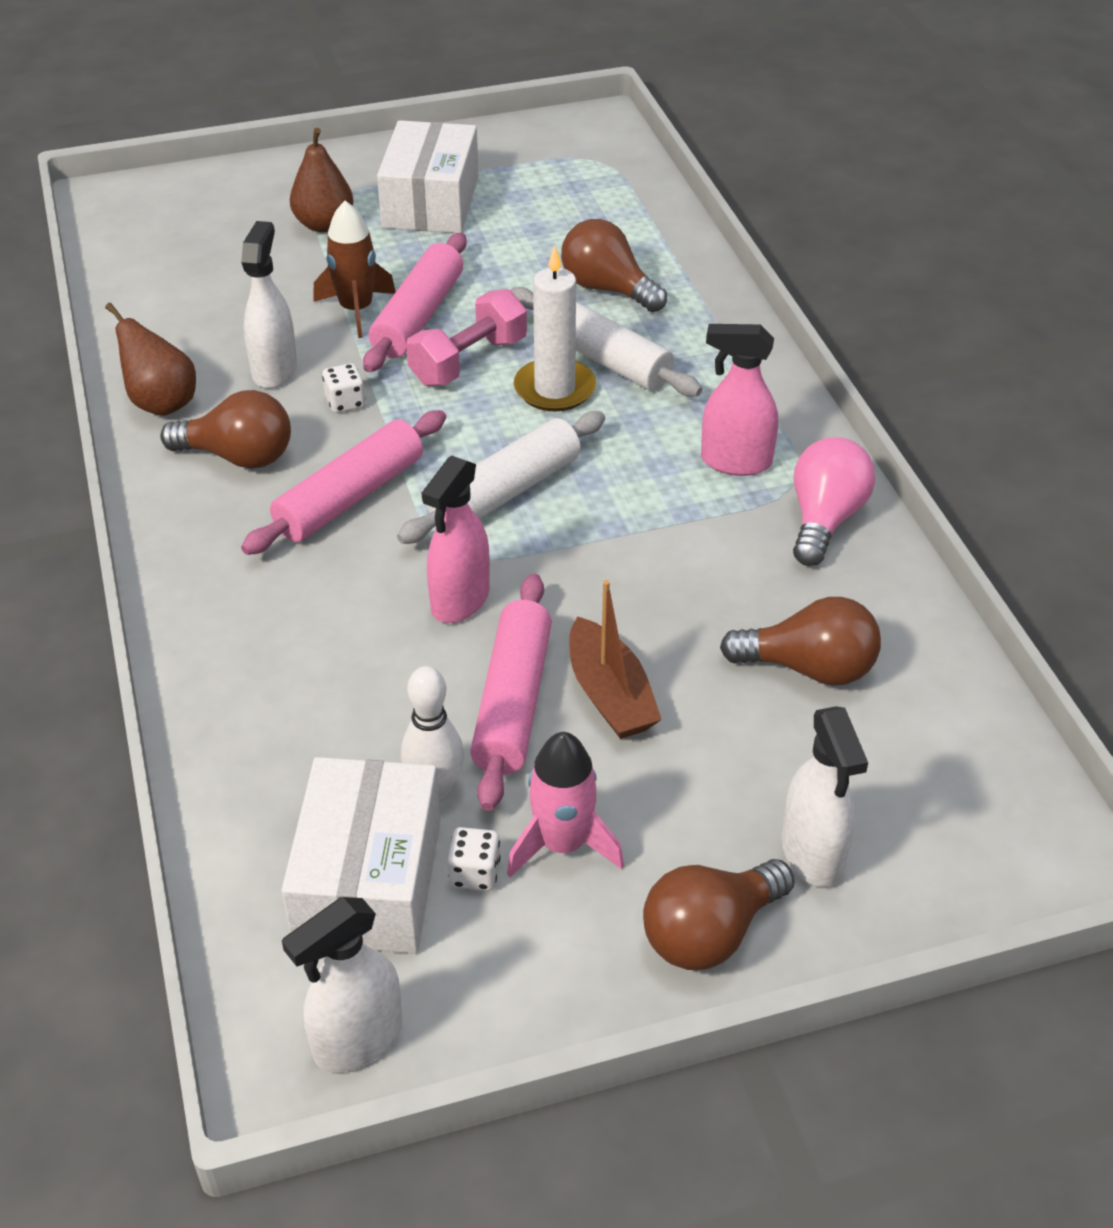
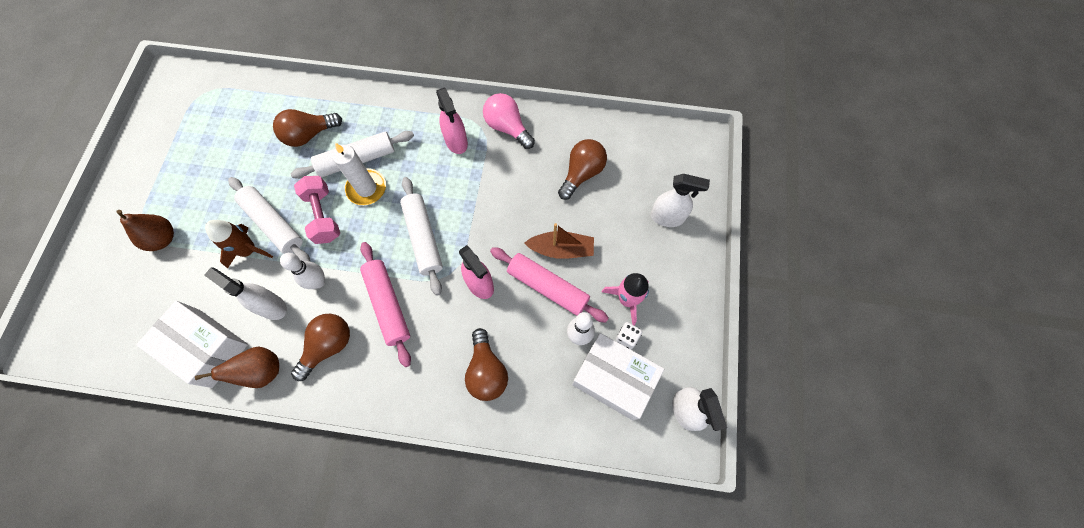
camera: 65 degrees left, 25 degrees up
white dice [322,363,366,413] -> white bowling pin [280,253,325,289]
pink rolling pin [363,233,467,372] -> white rolling pin [228,177,310,262]
white box [377,120,479,233] -> white box moved to [136,301,248,388]
brown light bulb [643,859,795,970] -> brown light bulb moved to [465,328,508,401]
pink spray bottle [701,324,778,476] -> pink spray bottle turned 60 degrees counterclockwise [436,87,468,154]

